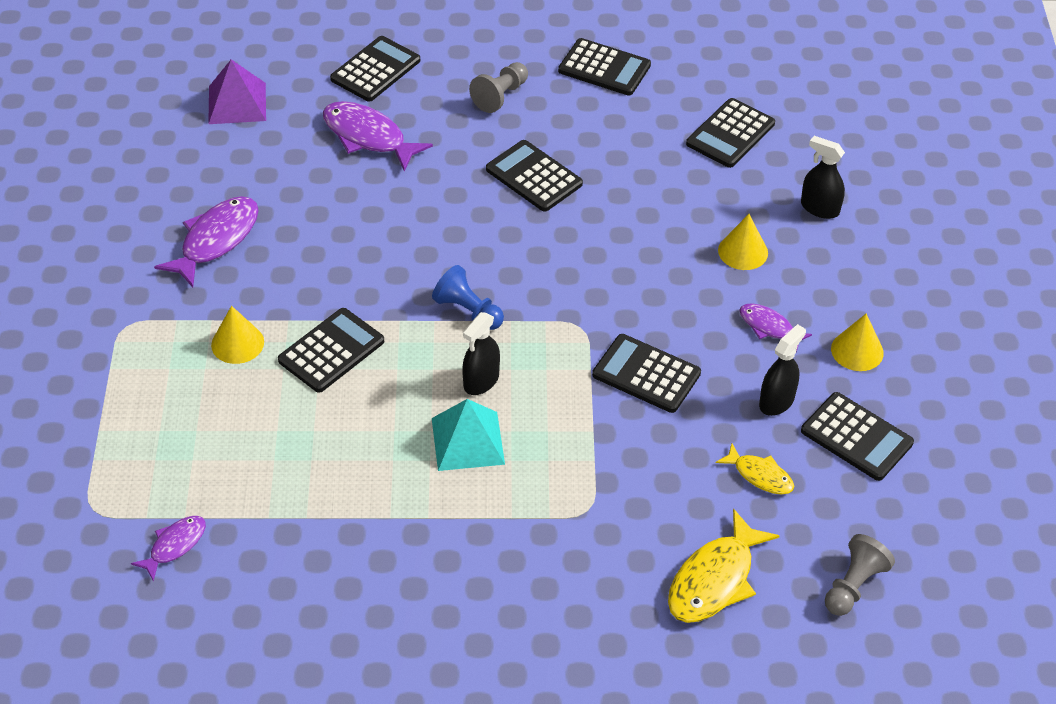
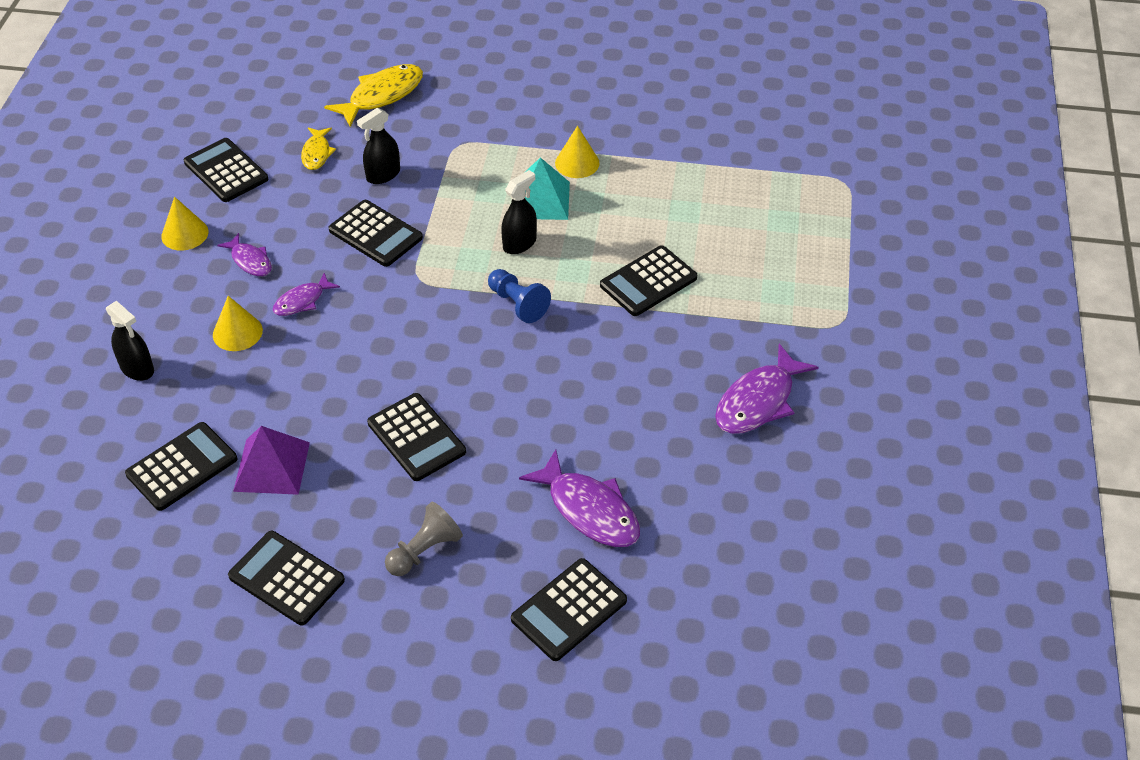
camera: 170 degrees left, 0 degrees up
purple fish [131,516,206,581] -> purple fish moved to [273,273,340,316]
purple pyramid [208,60,266,124] -> purple pyramid moved to [233,426,310,495]
yellow cone [211,306,264,364] -> yellow cone moved to [555,126,600,178]
yellow fish [716,443,794,495] -> yellow fish turned 135 degrees counterclockwise [301,128,336,170]
black spray bottle [759,324,806,416] -> black spray bottle moved to [357,108,400,184]
grey pawn [825,534,895,616] -> none

